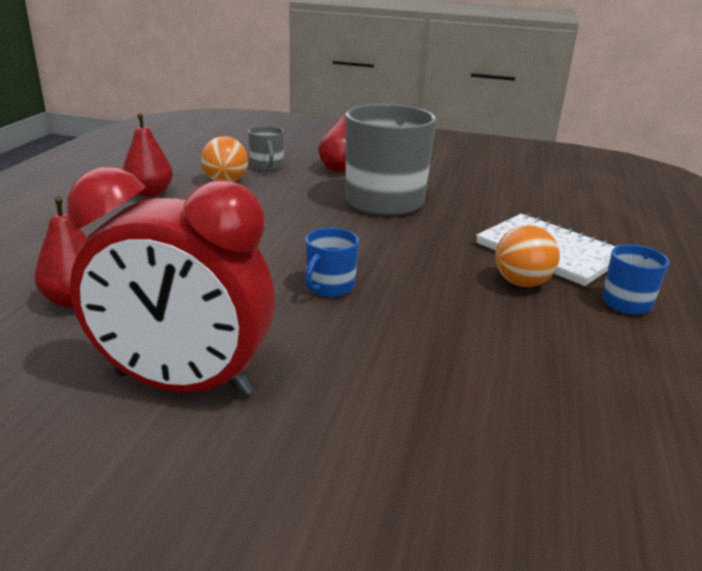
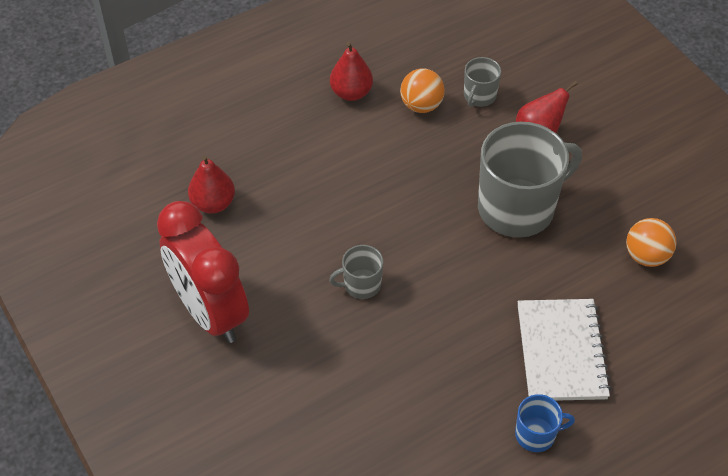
camera: 45 degrees right, 25 degrees up
blue mug [305,228,359,297] -> grey mug [329,245,383,299]
orange ball [495,225,560,287] -> orange ball moved to [626,218,677,267]

